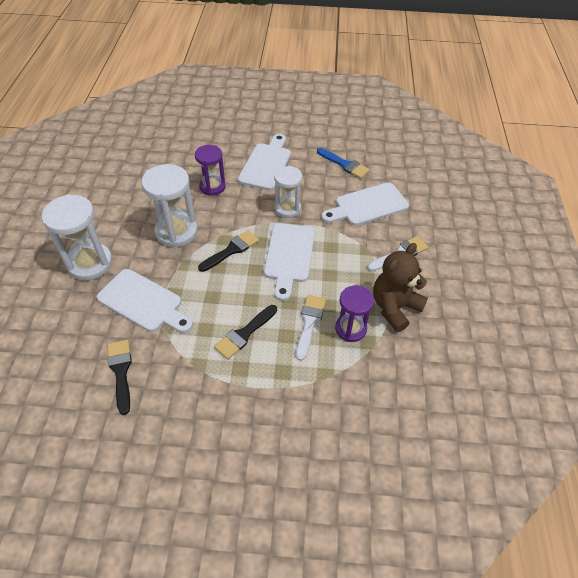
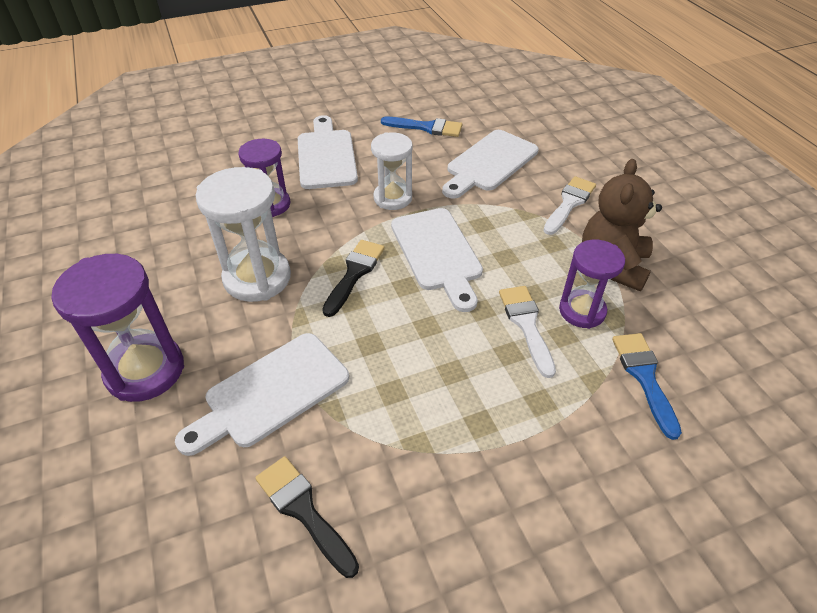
camera: 25 degrees left, 5 degrees down
white hourglass [42,194,113,280] -> purple hourglass [51,254,184,402]
white cutting board [97,269,193,333] -> white cutting board turned 135 degrees clockwise [175,333,349,456]
black brush [214,305,277,359] -> none
none -> blue brush [612,333,682,440]

